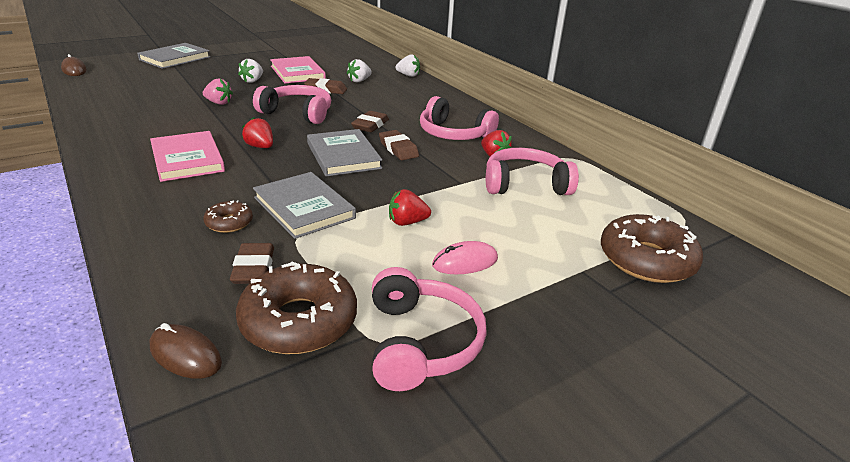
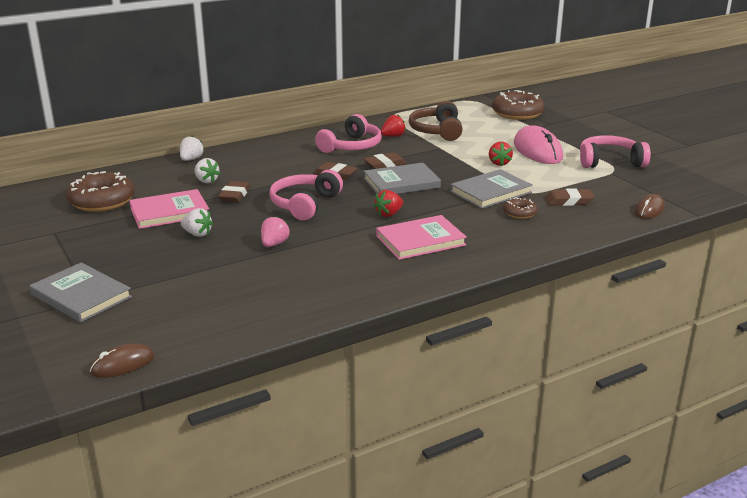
camera: 85 degrees left, 5 degrees down
brown donut [236,262,357,354] -> brown donut moved to [66,171,135,212]
pink mouse [432,241,498,274] -> pink mouse [514,125,563,164], size x1.82
pink headphones [486,148,579,195] -> brown headphones [409,101,463,141]

